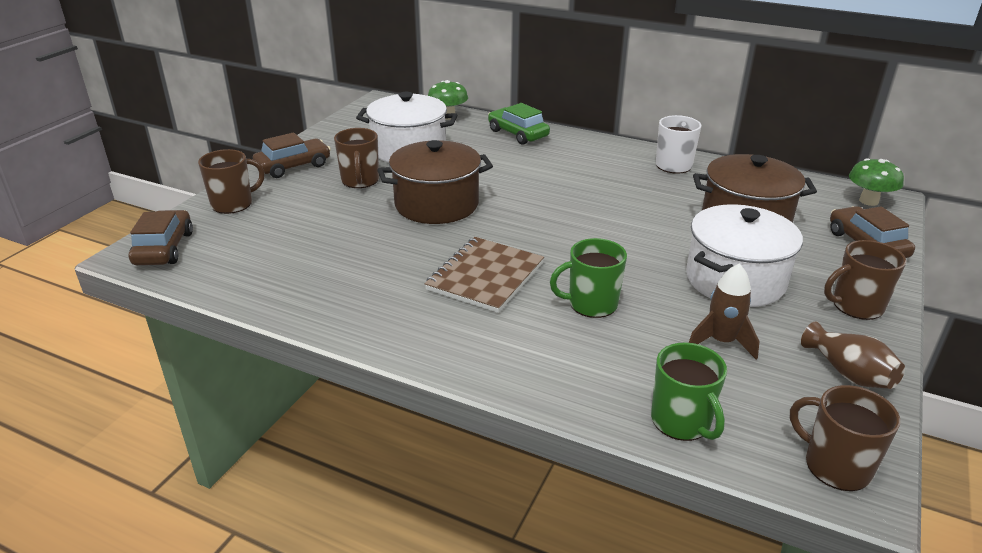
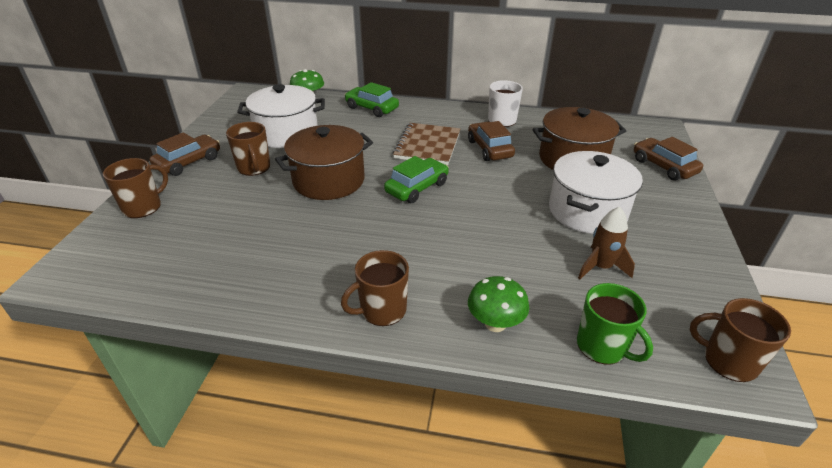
camera: 15 degrees left, 5 degrees up
brown car [129,210,193,265] -> brown car moved to [468,121,515,161]
brown notebook [424,237,544,313] -> brown notebook moved to [393,123,460,165]
green mug [550,238,627,318] -> none
brown vase [801,321,905,389] -> none
brown mug [824,240,906,320] -> brown mug moved to [341,250,409,326]
green mushroom [849,158,904,206] -> green mushroom moved to [468,276,529,332]
none -> green car [384,156,449,203]

